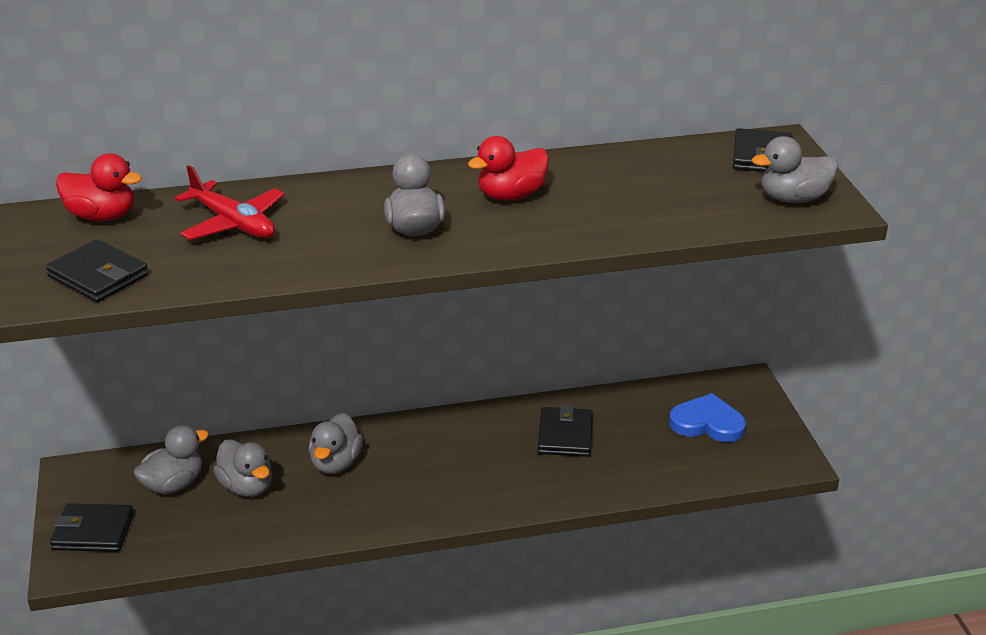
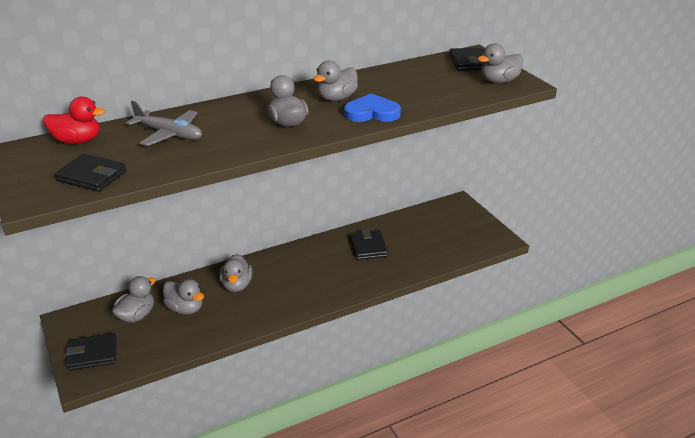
camera: 15 degrees left, 0 degrees up
red plane [175,165,285,240] -> grey plane [126,101,202,146]
red duck [468,136,549,201] -> grey duck [314,60,358,101]
blue heart [669,393,746,442] -> blue heart moved to [344,94,401,122]

